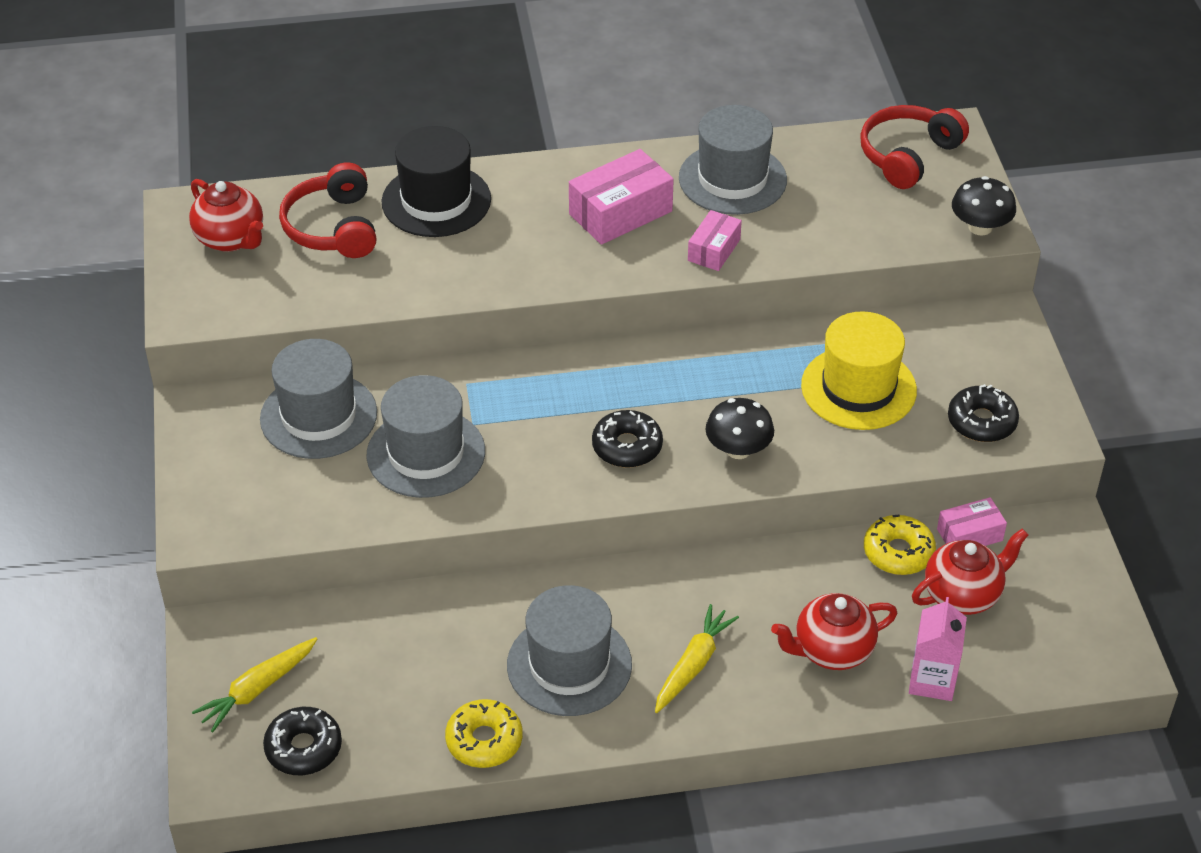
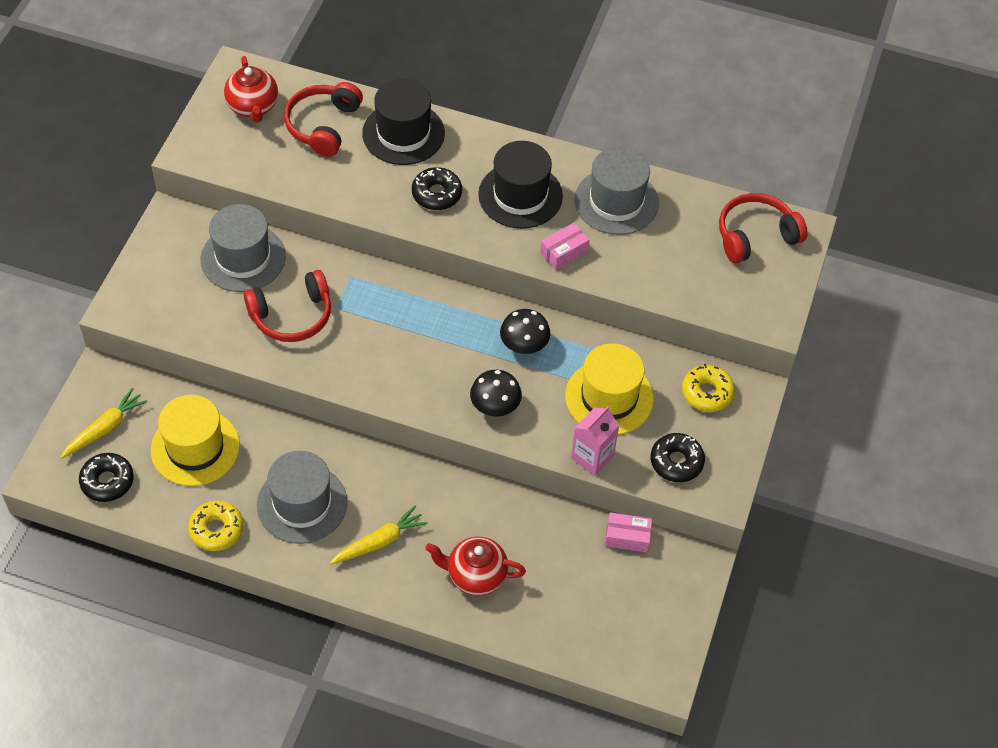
camera: 25 degrees right, 10 degrees up
yellow carrot [192,637,317,732] -> yellow carrot turned 150 degrees clockwise [61,388,148,458]
grey hat [366,375,485,498] -> red headphones [244,270,331,342]
pink box [569,149,674,245] -> black hat [478,141,563,229]
black donut [592,410,663,468] -> black donut moved to [412,167,462,210]
yellow donut [864,515,936,575] -> yellow donut moved to [682,364,735,412]
pink carton [909,597,967,701] -> pink carton moved to [571,406,619,475]
red teapot [912,528,1028,615] -> none
black mushroom [952,176,1016,236] -> black mushroom moved to [500,309,550,354]
none -> yellow hat [151,395,240,486]

